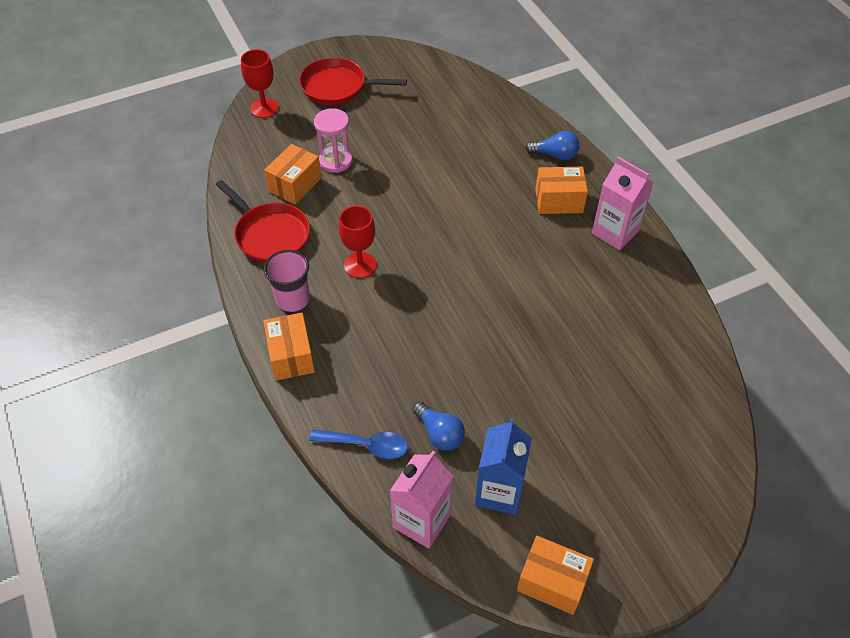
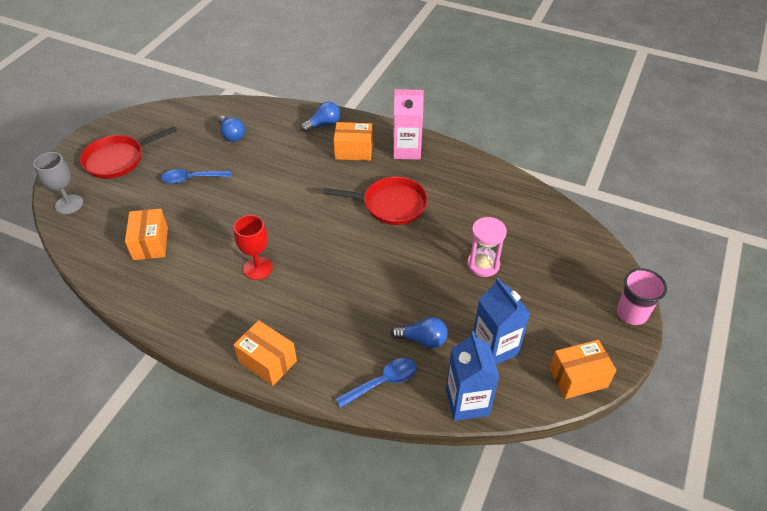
camera: 40 degrees left, 5 degrees down
red pan [216,180,310,263] -> red pan moved to [323,177,428,225]
red goblet [241,49,279,118] -> grey goblet [34,152,83,214]
pink cup [264,250,310,312] -> pink cup moved to [617,268,667,325]
pink hourglass [314,108,352,173] -> pink hourglass moved to [467,217,507,277]
pink carton [390,451,453,548] -> blue carton [446,331,499,421]
orange box [535,167,588,214] -> orange box turned 45 degrees clockwise [334,122,373,161]
none -> blue spoon [161,169,232,184]
none -> blue light bulb [219,116,245,142]

